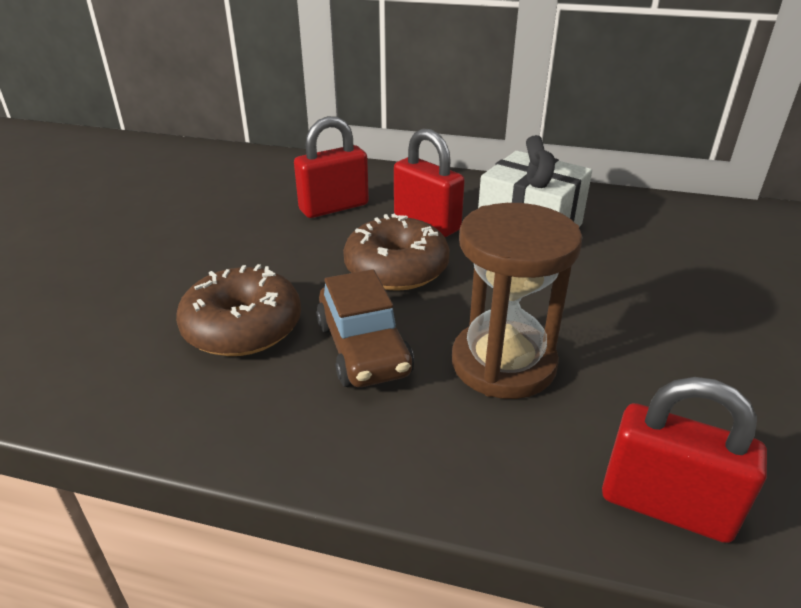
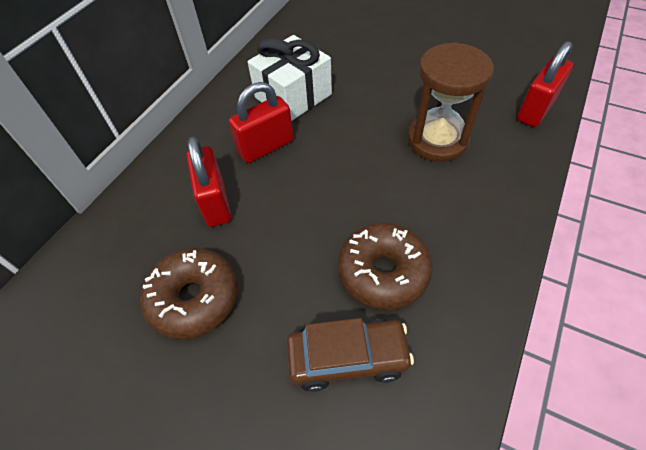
camera: 75 degrees left, 20 degrees up
brown car [316,269,414,387] -> brown car moved to [287,318,414,392]
brown donut [343,214,450,291] -> brown donut moved to [140,248,238,339]

